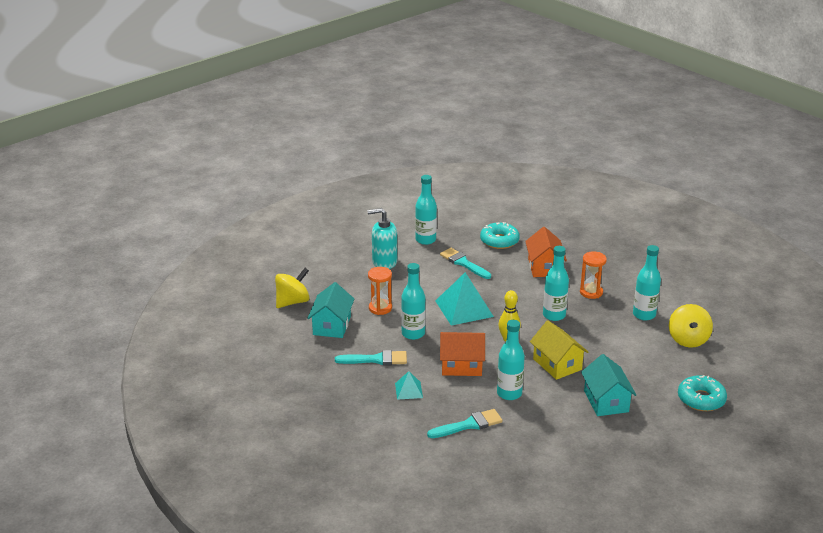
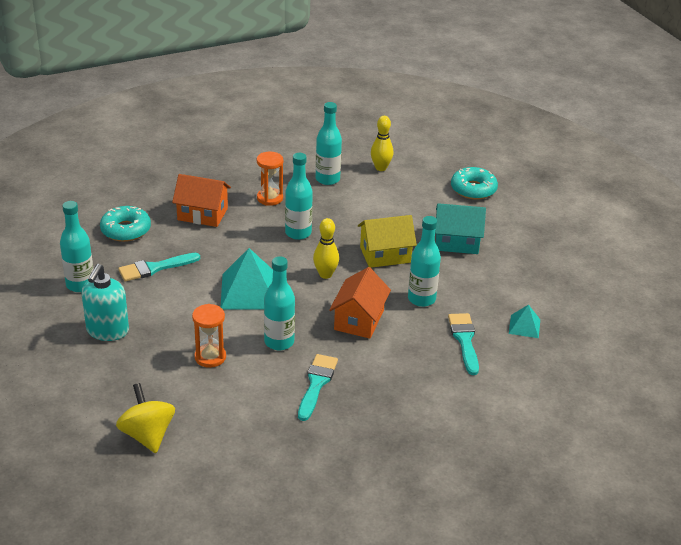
camera: 75 degrees left, 5 degrees up
turquoise house [307,282,354,338] -> none
turquoise pyramid [395,371,423,400] -> turquoise pyramid moved to [509,305,540,338]
yellow spinning top [669,304,713,348] -> yellow bowling pin [371,116,393,171]

